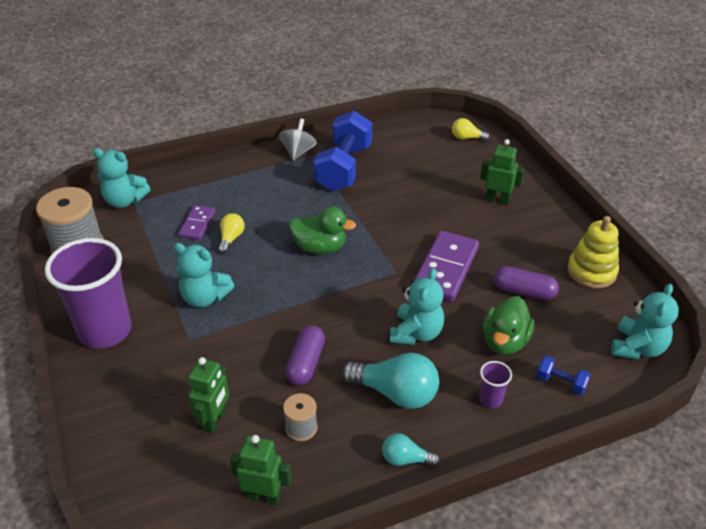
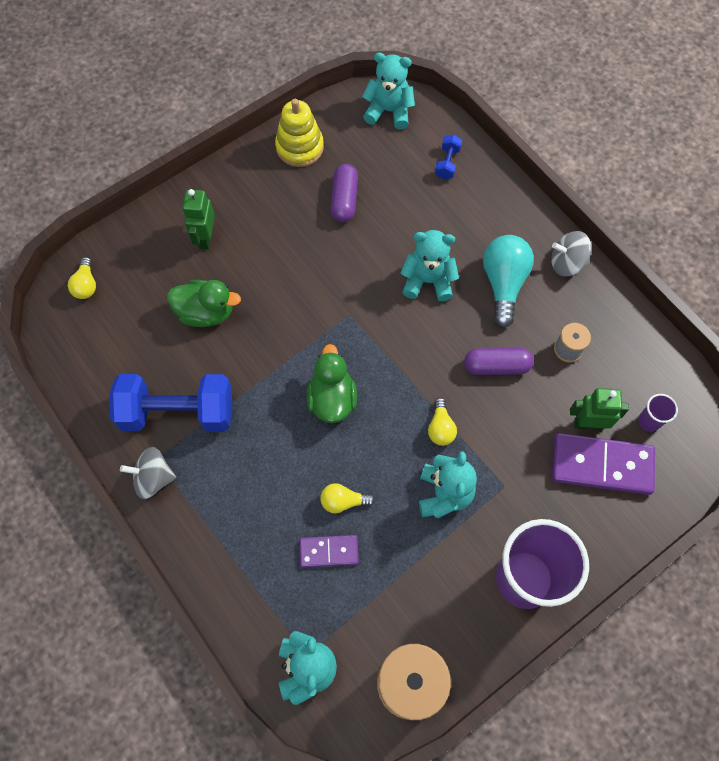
camera: 105 degrees left, 25 degrees up
green robot [230,435,292,505] -> none
turquoise light bulb [382,433,440,466] -> grey spinning top [551,231,591,277]
purple domino [414,231,479,302] -> purple domino moved to [552,433,655,495]
purple cup [479,361,512,408] -> purple cup moved to [638,394,678,432]
green duck [483,296,534,355] -> green duck moved to [167,280,241,327]
none -> yellow light bulb [428,397,457,446]

